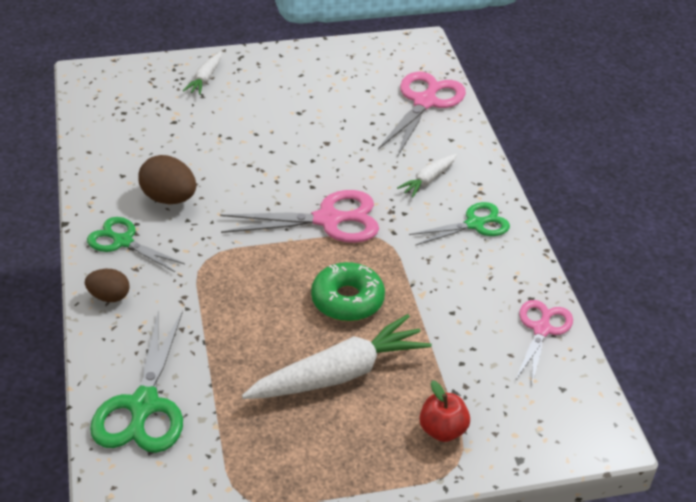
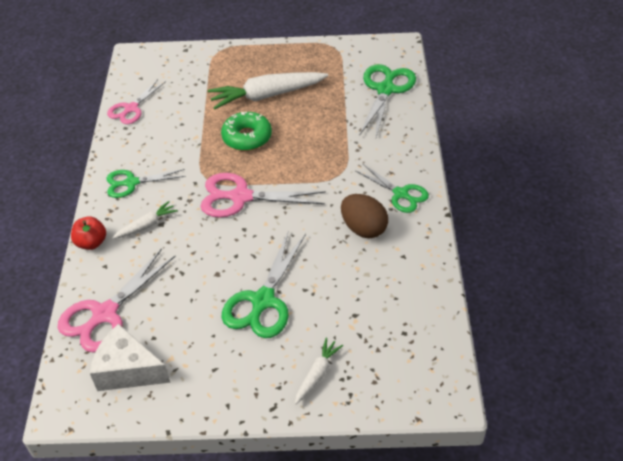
camera: 165 degrees left, 5 degrees up
brown egg [85,269,130,302] -> none
red apple [419,380,470,442] -> red apple moved to [71,216,106,250]
none -> white cheese [90,324,171,391]
none -> green scissors [222,230,306,338]

